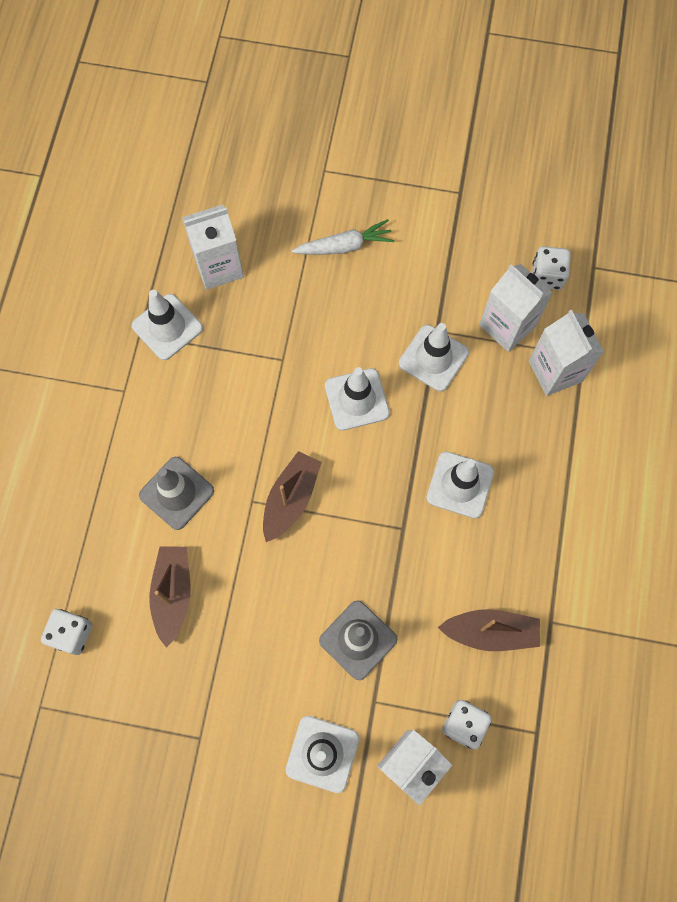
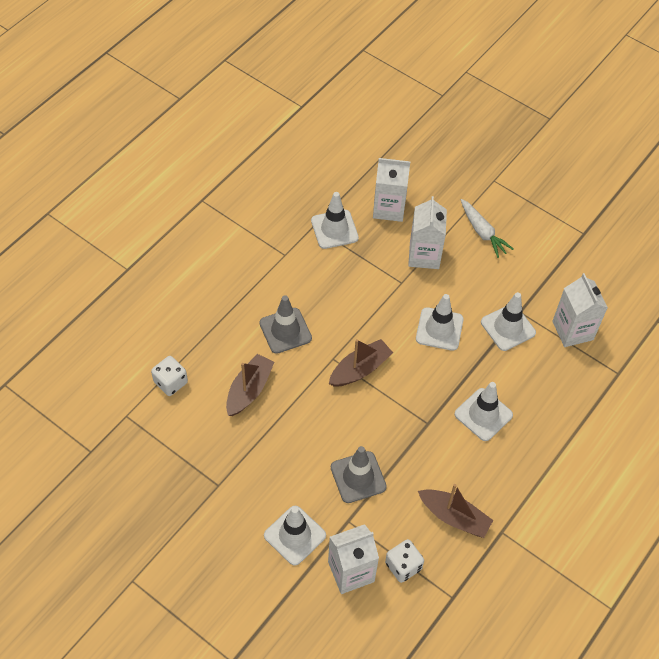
camera: 25 degrees right, 15 degrees down
white carrot [292,219,395,255] -> white carrot turned 45 degrees clockwise [461,199,514,258]
white carton [529,310,604,396] -> white carton moved to [408,196,447,269]
white dice [532,246,571,290] -> none

